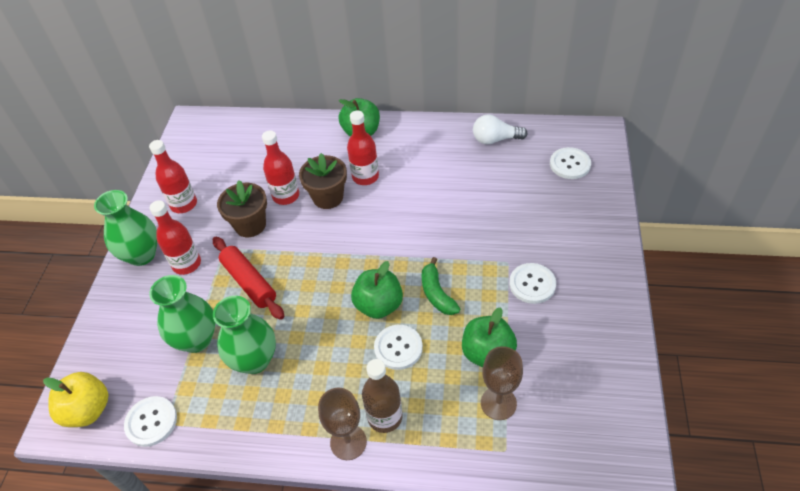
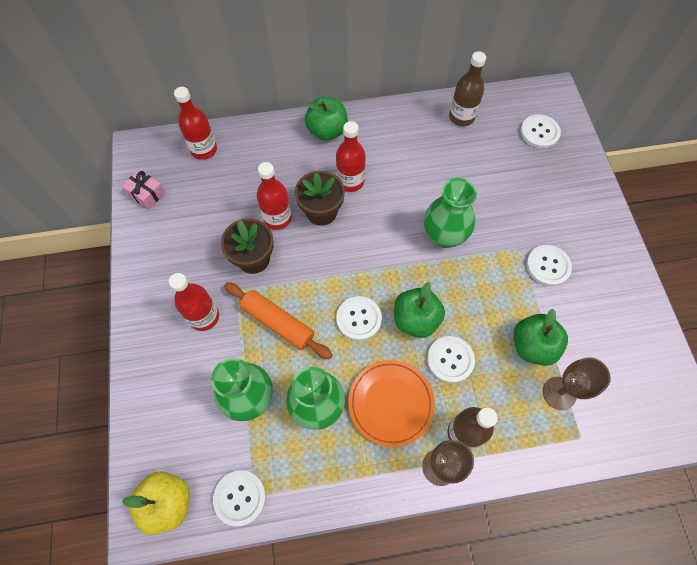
camera: 20 degrees left, 15 degrees up
green vase [94,190,157,266] -> green vase moved to [424,178,477,248]
red bottle [149,140,197,213] -> red bottle moved to [174,87,217,160]
red rolling pin [213,237,284,320] -> orange rolling pin [224,282,332,359]
green banana [422,257,460,315] -> none
white light bulb [473,114,527,145] -> brown bottle [449,51,486,126]
none -> pink gift [122,169,166,209]
none -> white button [336,296,382,341]
none -> orange plate [348,360,435,447]

